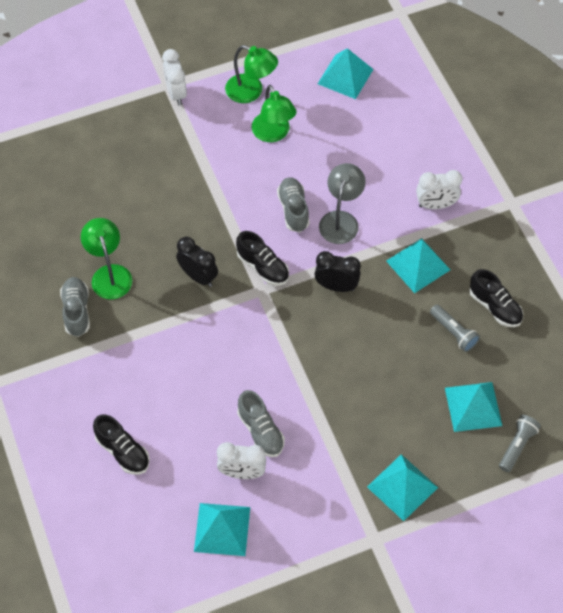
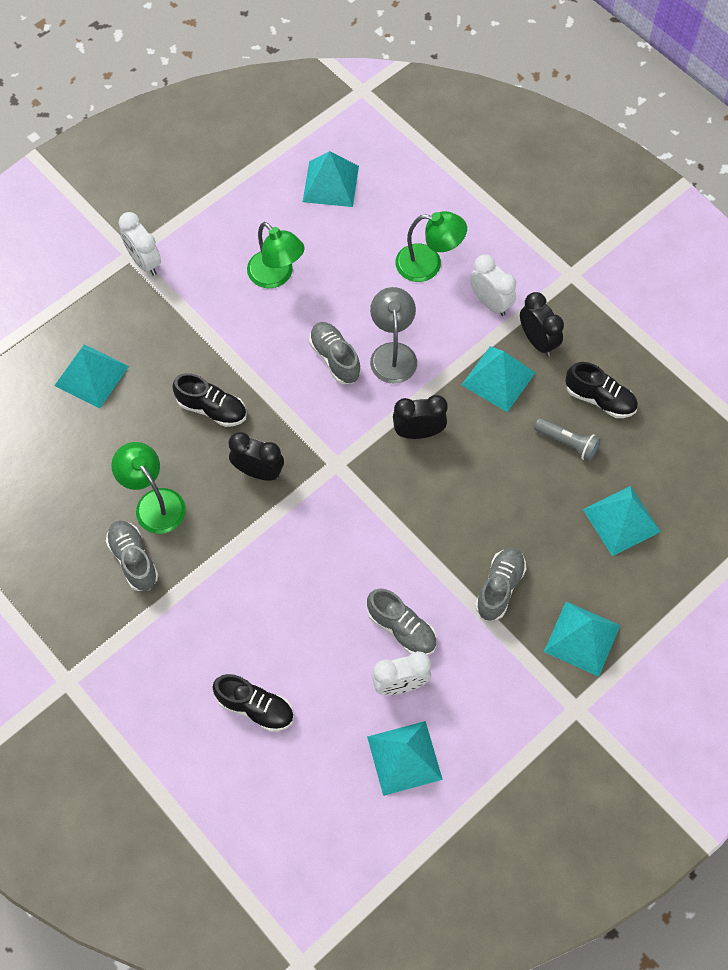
camera: 20 degrees left, 5 degrees up
green lamp [225,45,278,103] -> green lamp moved to [396,211,467,282]
black shoe [236,231,289,286] -> black shoe moved to [172,373,247,427]
white clock [416,170,462,209] -> white clock turned 105 degrees counterclockwise [470,255,516,316]
grey flashlight [499,415,541,472] -> none
none -> turquoise pyramid [54,344,129,408]
none -> grey shoe [475,547,527,621]
none -> black clock [520,292,564,356]

